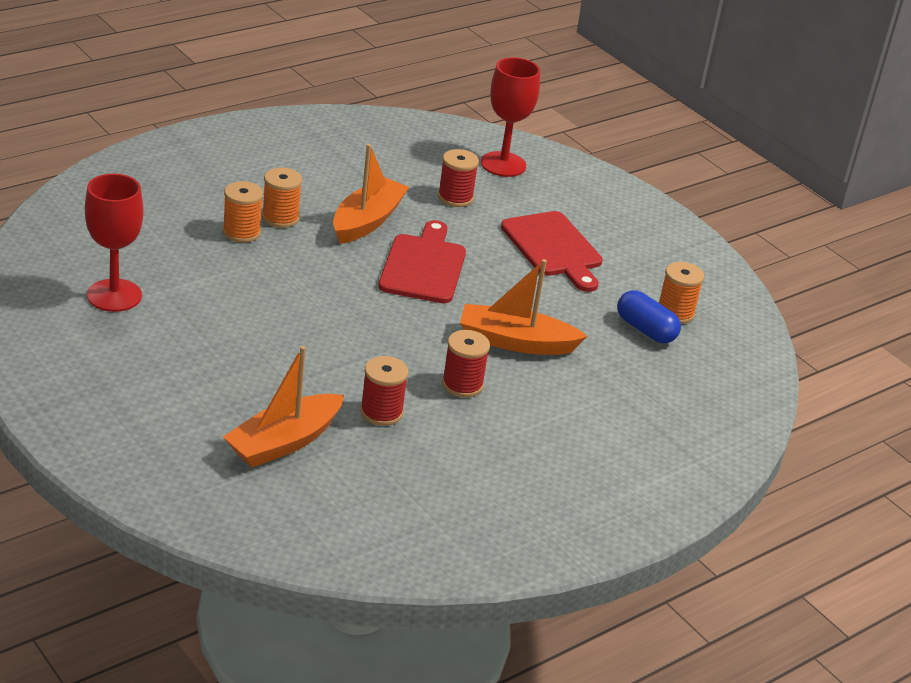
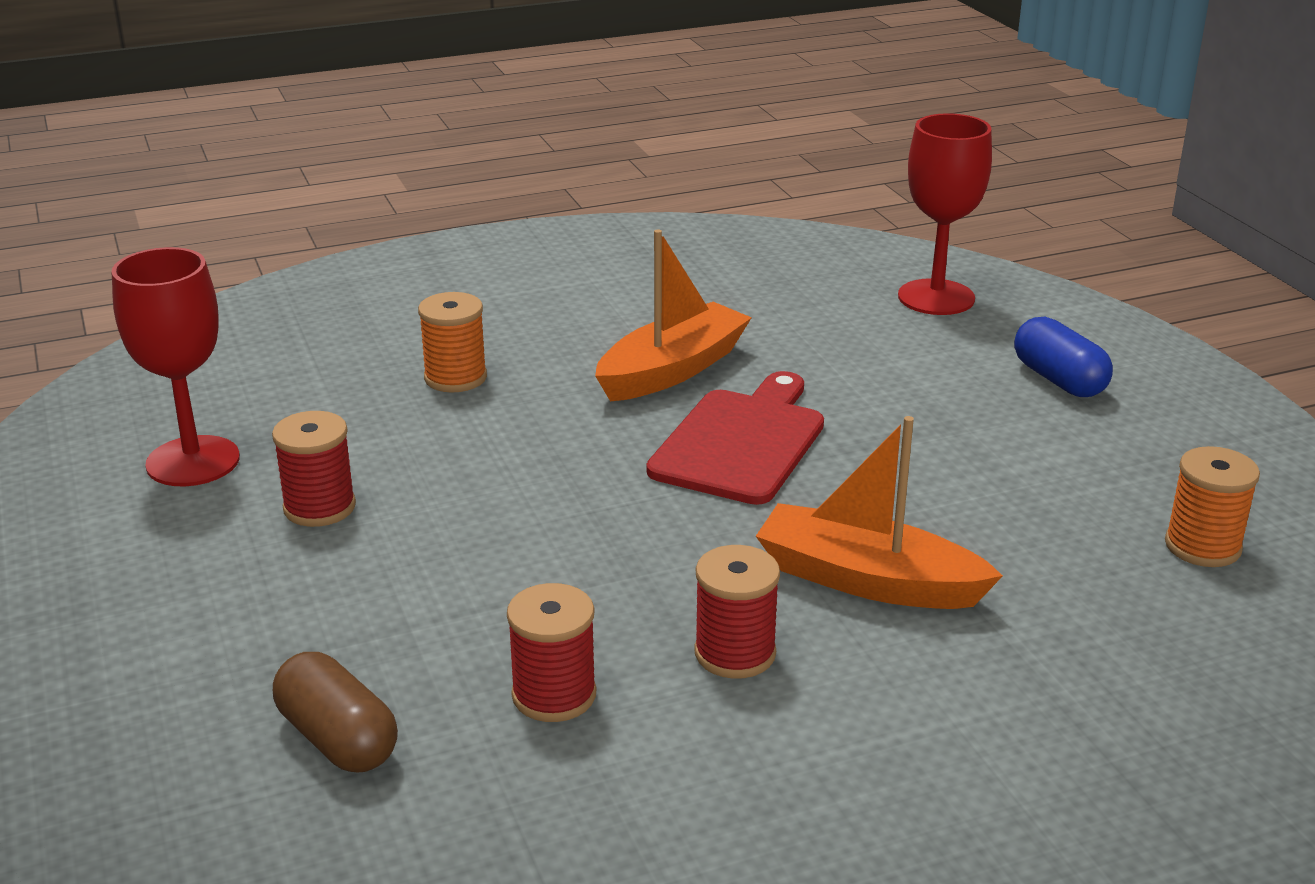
camera: 20 degrees right, 5 degrees down
orange boat [223,346,344,468] -> brown capsule [273,652,398,773]
orange spool [262,168,302,228] -> none
red spool [438,149,479,207] -> red spool moved to [272,411,356,527]
red cutting board [501,211,603,292] -> none
blue capsule [617,290,681,343] -> blue capsule moved to [1014,317,1113,397]

